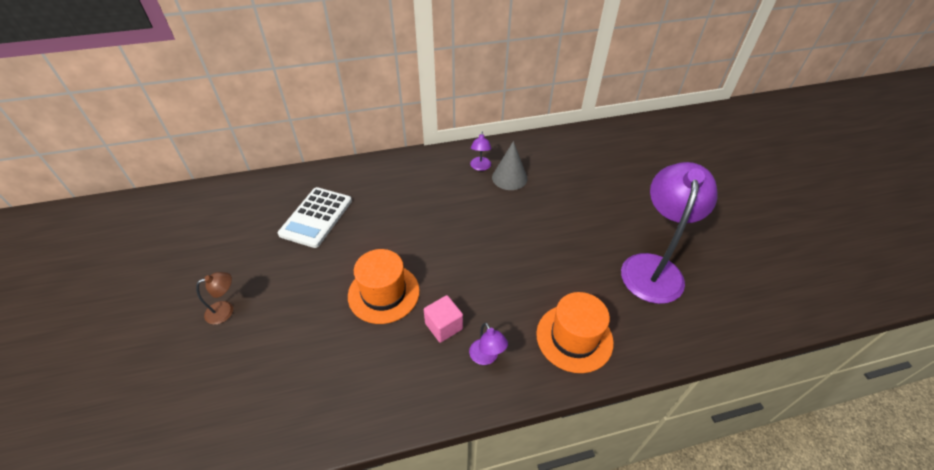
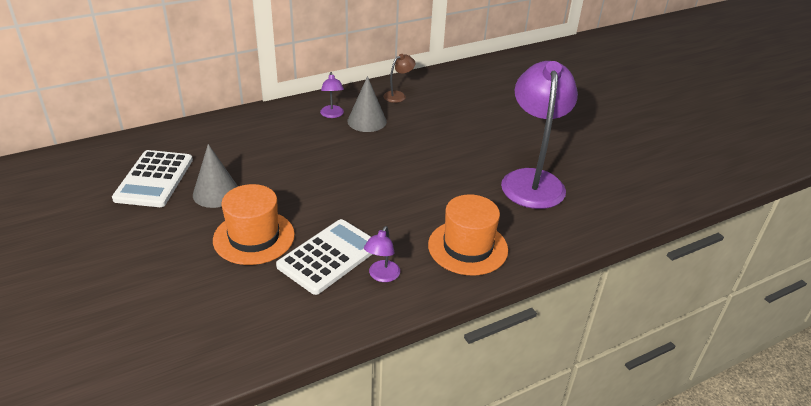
camera: 15 degrees left, 10 degrees down
brown lamp [196,272,233,325] -> brown lamp moved to [383,54,415,103]
pink cube [424,295,463,343] -> white calculator [276,219,372,295]
purple lamp [469,322,508,365] -> purple lamp turned 60 degrees clockwise [364,226,400,282]
none -> grey cone [193,144,238,208]

